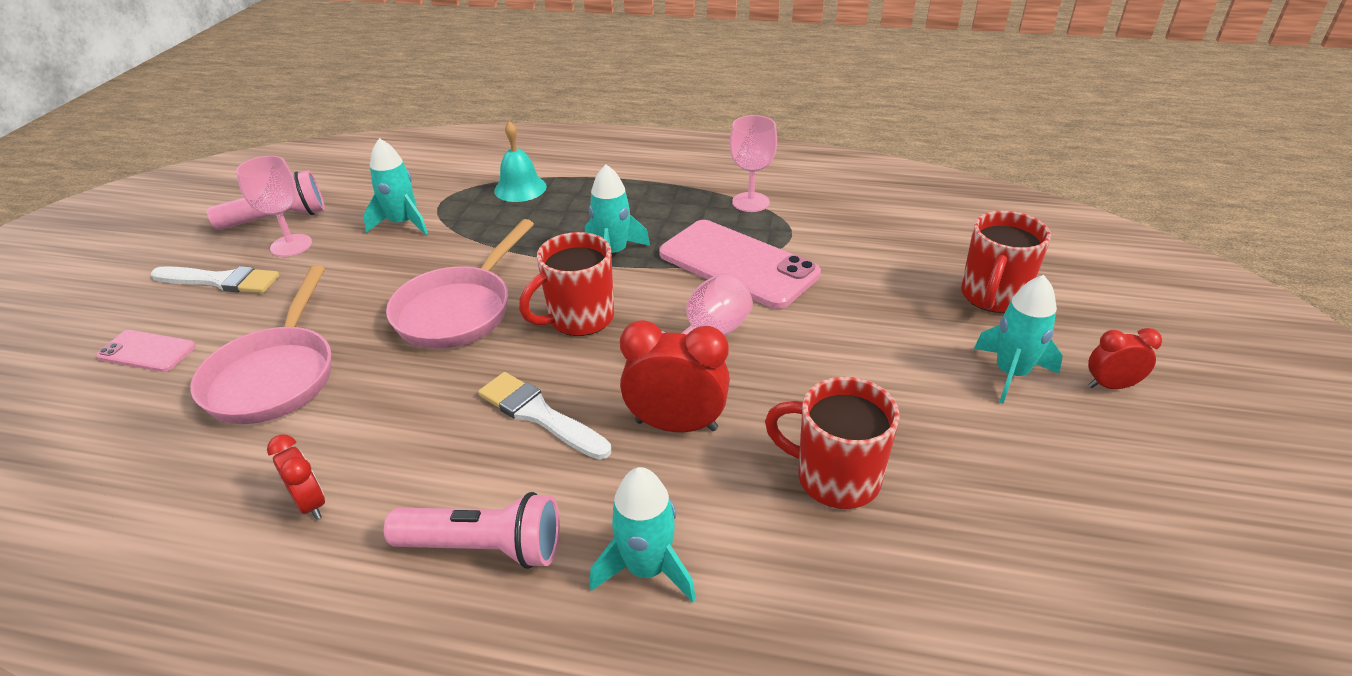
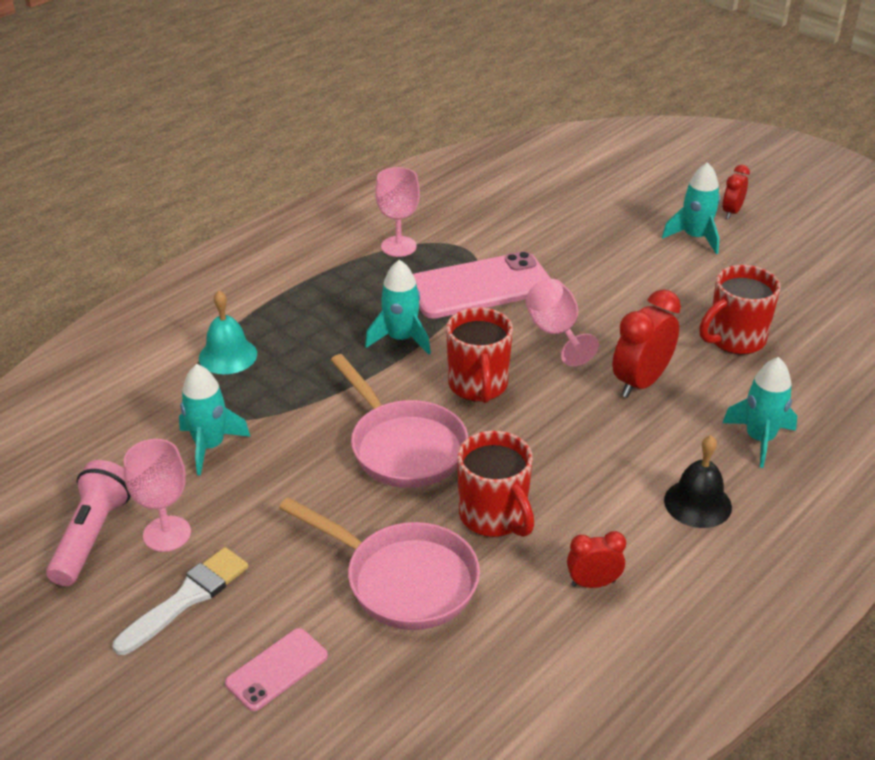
camera: 60 degrees left, 0 degrees up
pink flashlight [384,492,560,569] -> black bell [664,435,732,528]
white brush [478,372,611,460] -> none
red mug [961,211,1051,313] -> red mug moved to [457,430,534,537]

